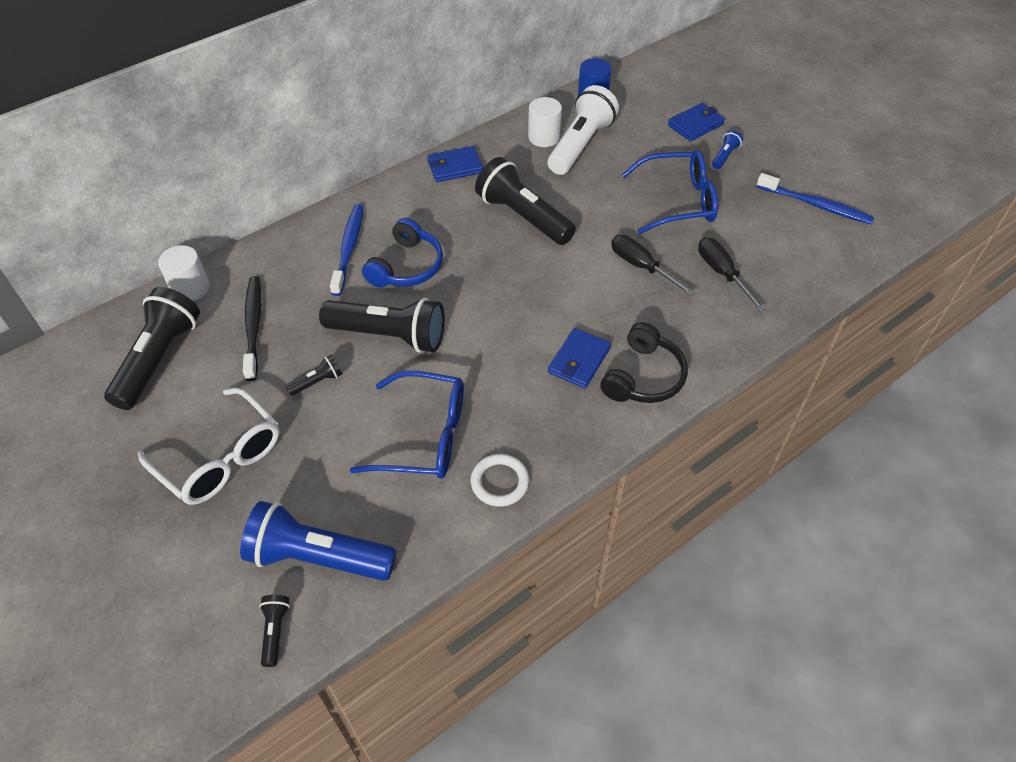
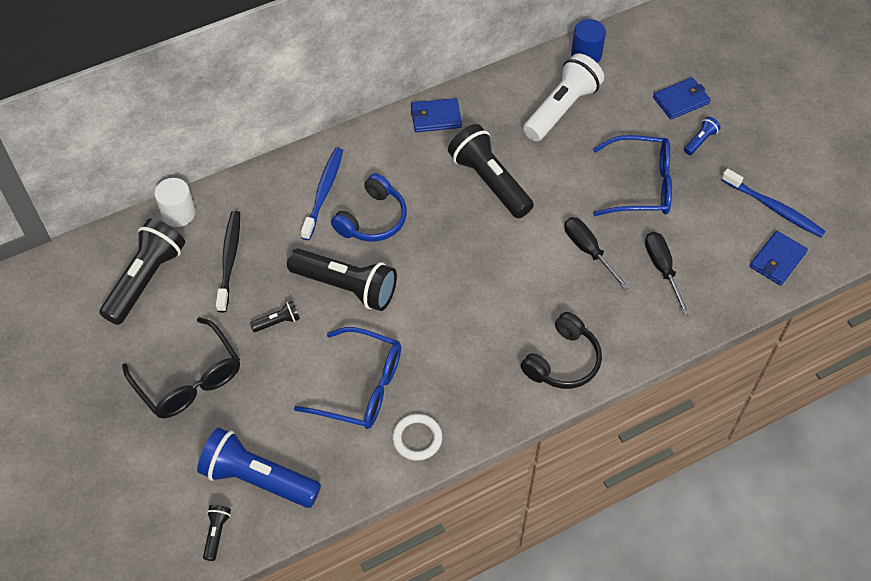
camera: 10 degrees right, 5 degrees up
white glasses [138,388,280,505] -> black glasses [122,318,240,418]
white cylinder [528,97,562,147] -> none
blue wallet [548,328,611,388] -> blue wallet moved to [750,231,808,286]

